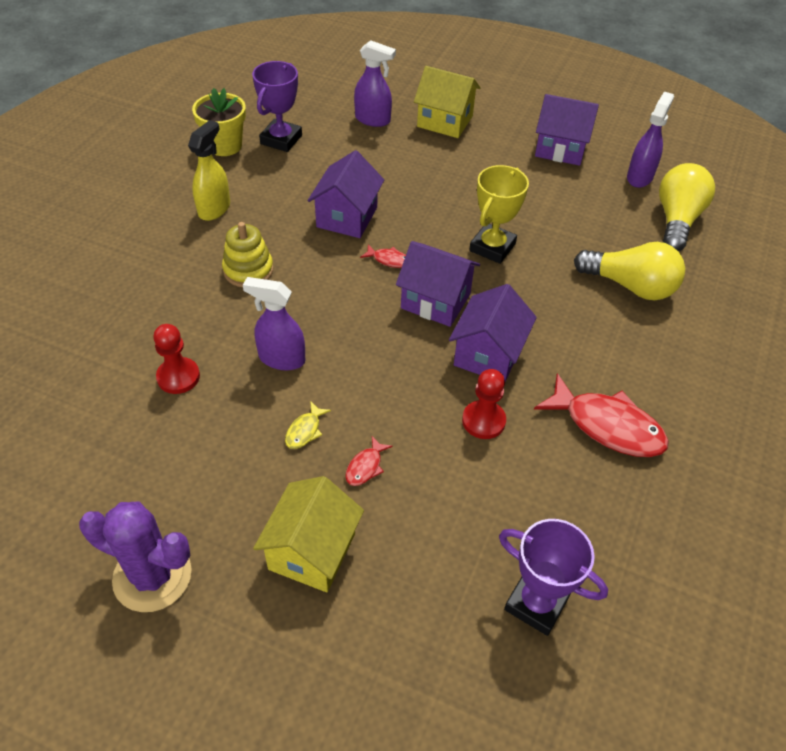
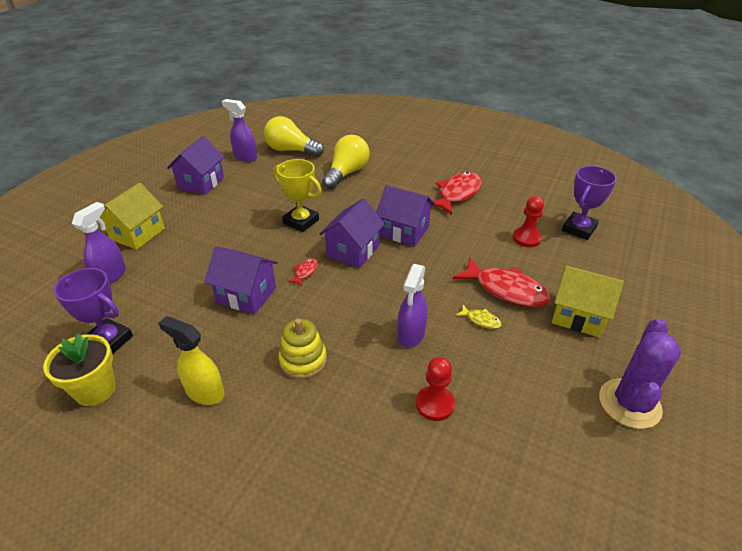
camera: 85 degrees left, 10 degrees down
red fish [345,436,393,486] -> red fish [453,257,550,307], size x2.23
red pawn [462,369,506,439] -> red pawn moved to [513,196,544,247]

